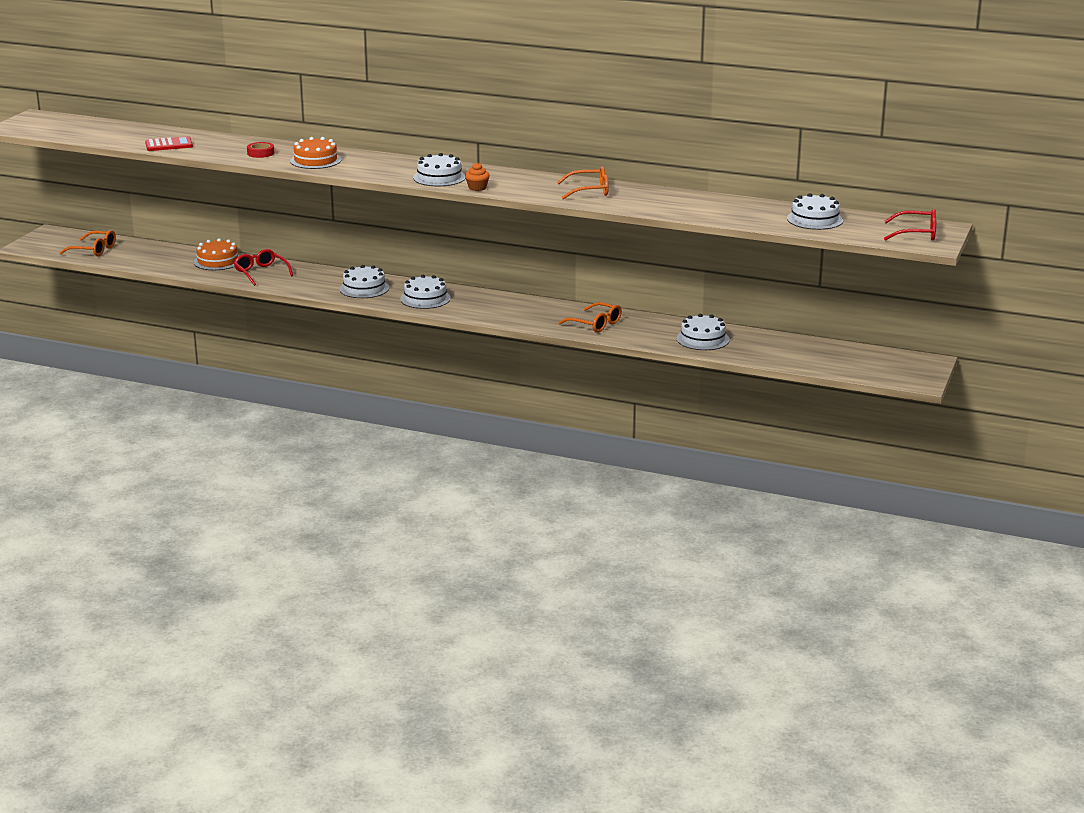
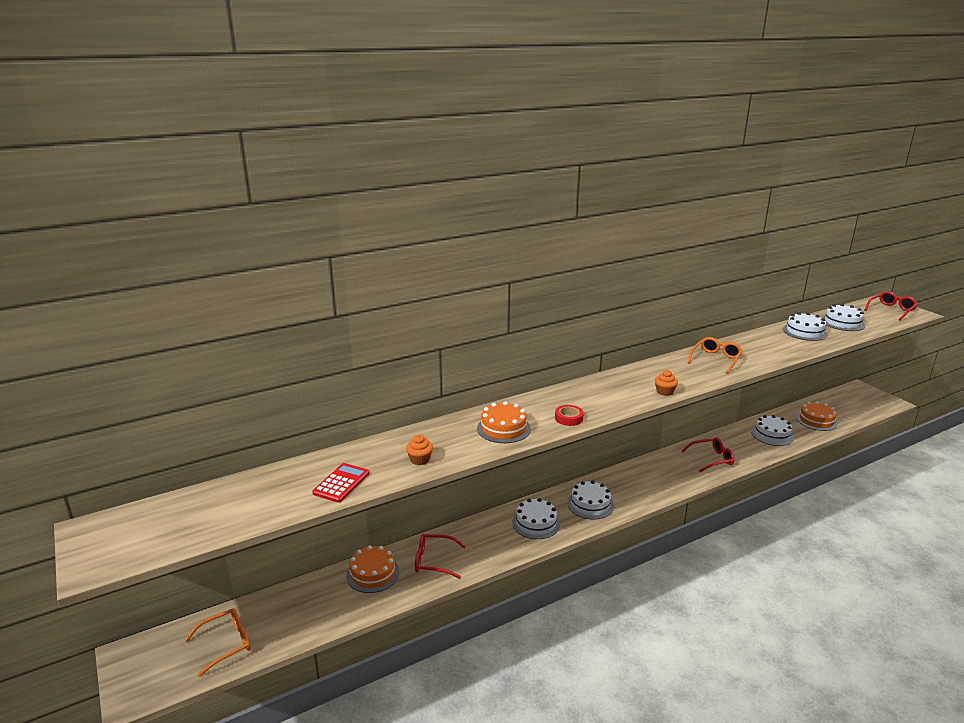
camera: 50 degrees left, 0 degrees up
red tape [247,142,274,158] -> red tape moved to [555,405,584,426]
white cake [413,153,465,186] -> white cake moved to [783,312,828,341]
orange glasses [558,302,622,333] -> red glasses [682,437,734,472]
none -> orange cupcake [406,435,433,465]
none -> orange cake [796,401,838,431]

